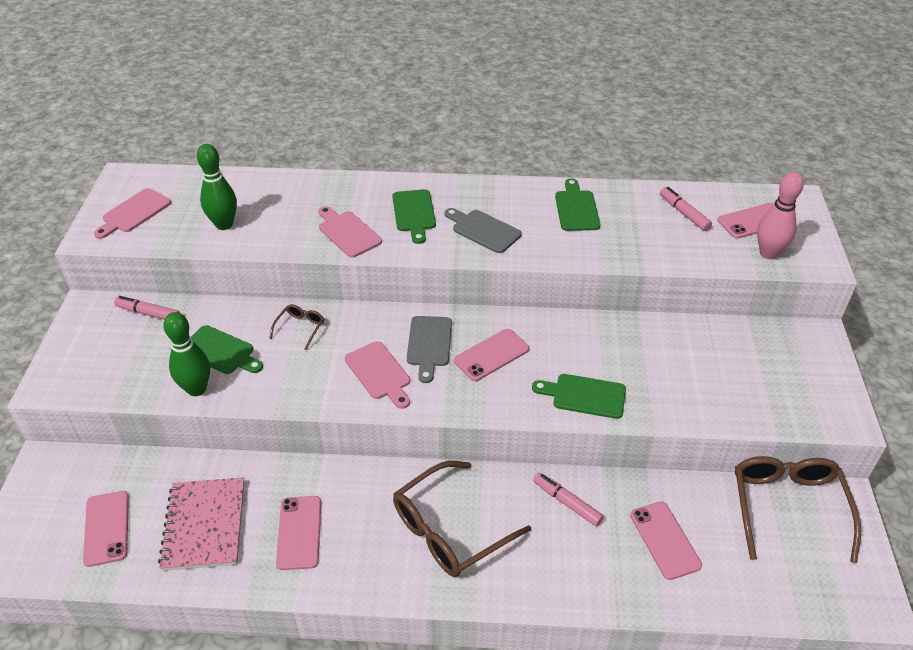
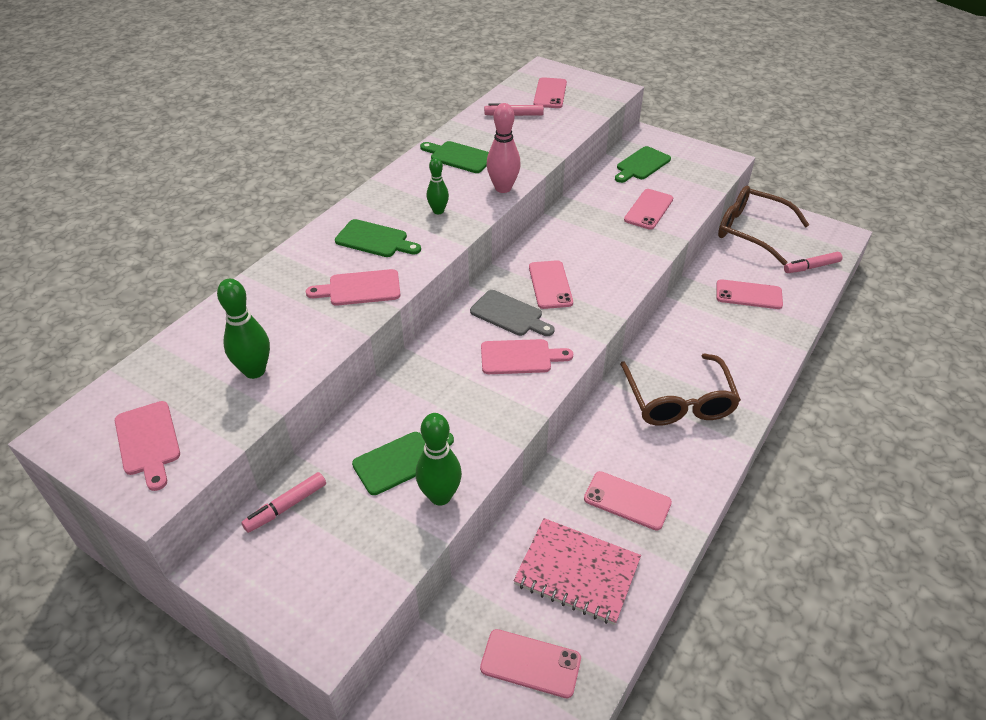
camera: 60 degrees left, 0 degrees up
brown glasses [269,304,324,350] -> none
grey cutting board [445,208,522,253] -> green bowling pin [427,158,449,214]
green cutting board [532,374,626,419] -> green cutting board moved to [615,146,671,183]
pink marker [533,473,604,526] -> pink marker moved to [784,252,843,273]
pink bowling pin [757,172,804,259] -> pink bowling pin moved to [487,103,521,193]
none -> pink phone [624,189,673,230]

